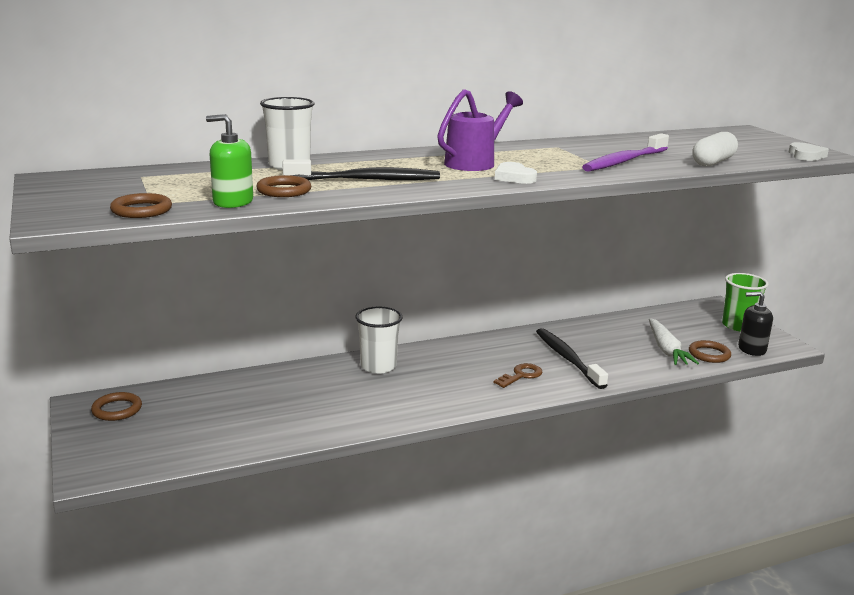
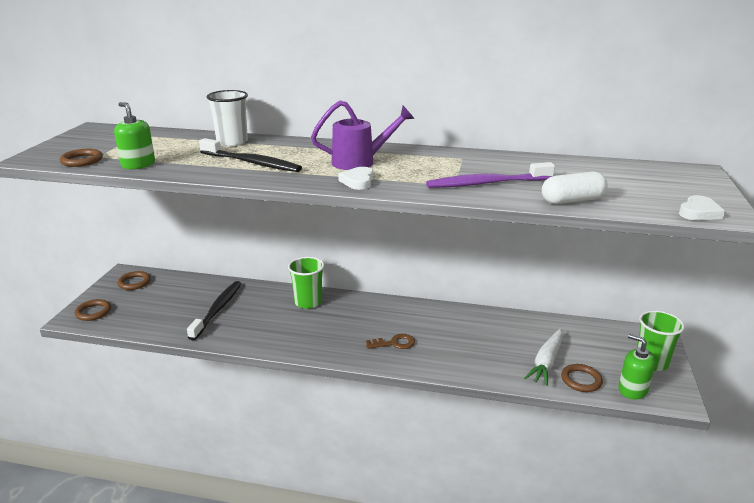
camera: 35 degrees right, 5 degrees up
brown ring [256,175,311,197] -> brown ring moved to [75,299,111,321]
white cup [355,307,402,374] -> green cup [288,257,324,309]
black toothbrush [536,328,608,389] -> black toothbrush moved to [187,281,242,340]
black soap dispenser [738,292,773,356] -> green soap dispenser [618,334,656,399]

